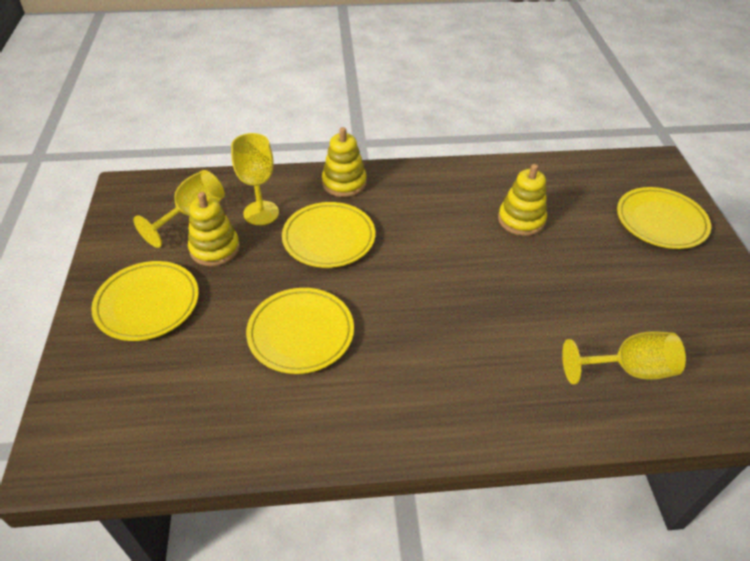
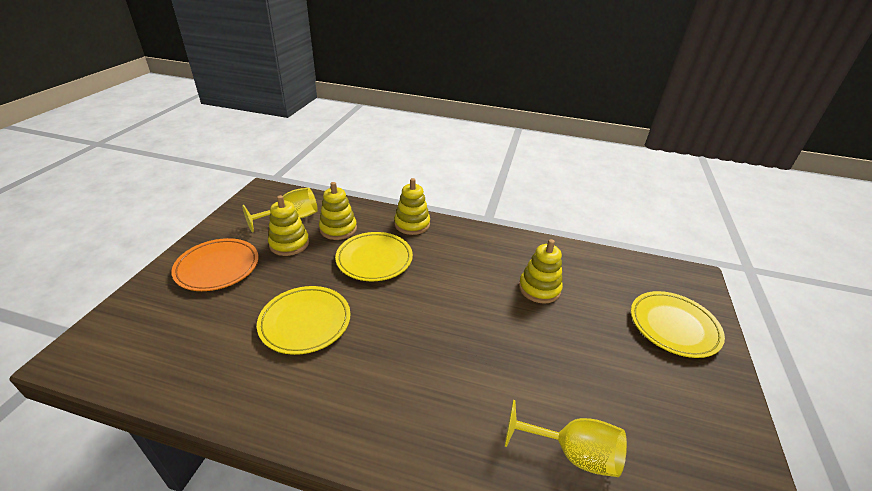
camera: 20 degrees right, 10 degrees down
yellow plate [91,261,199,341] -> orange plate [171,238,259,291]
yellow goblet [231,133,279,225] -> yellow stacking toy [319,182,357,240]

